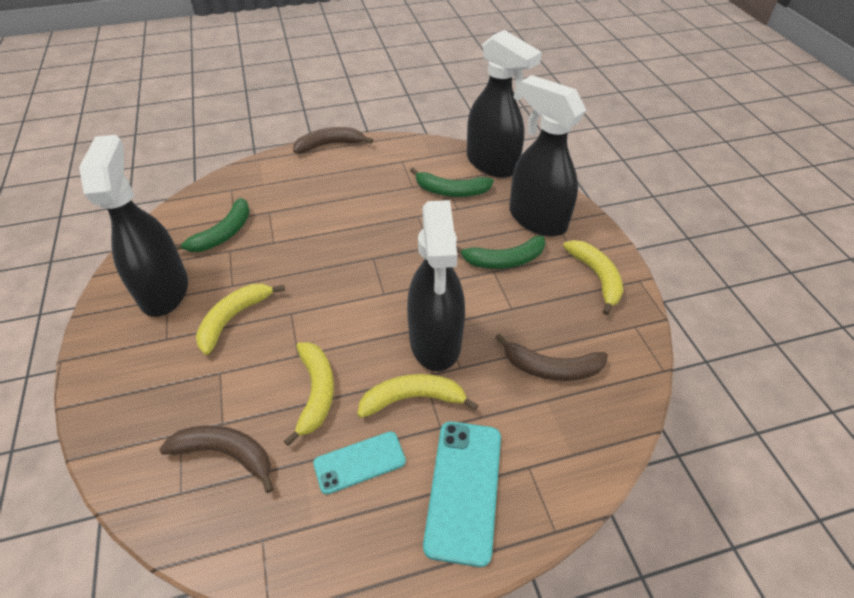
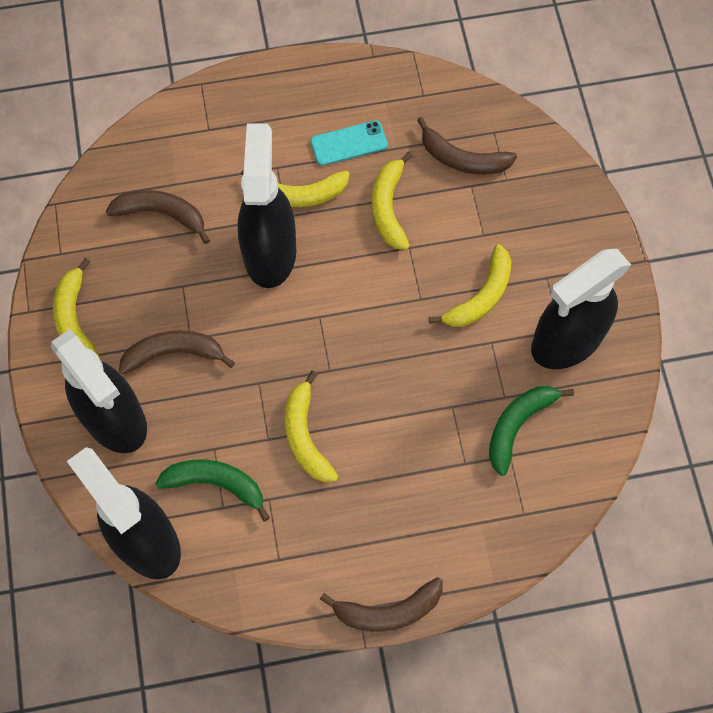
camera: 175 degrees left, 20 degrees up
black spray bottle [79,135,188,317] -> black spray bottle turned 60 degrees clockwise [531,249,631,369]
turquoise phone [423,421,501,567] -> none
green banana [456,235,546,269] -> brown banana [119,330,235,374]
none -> yellow banana [285,371,338,482]

